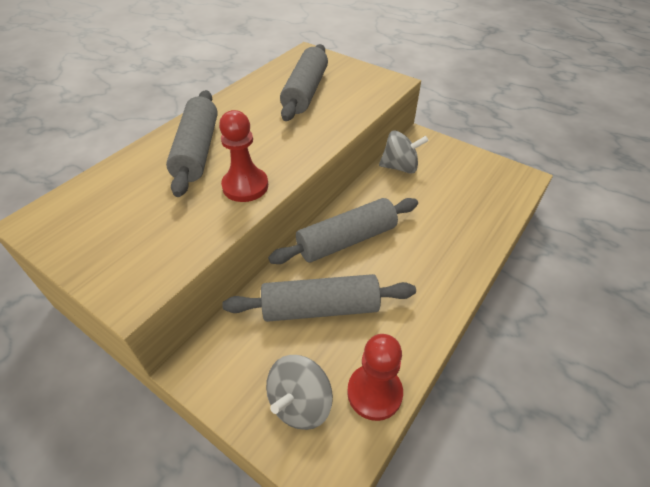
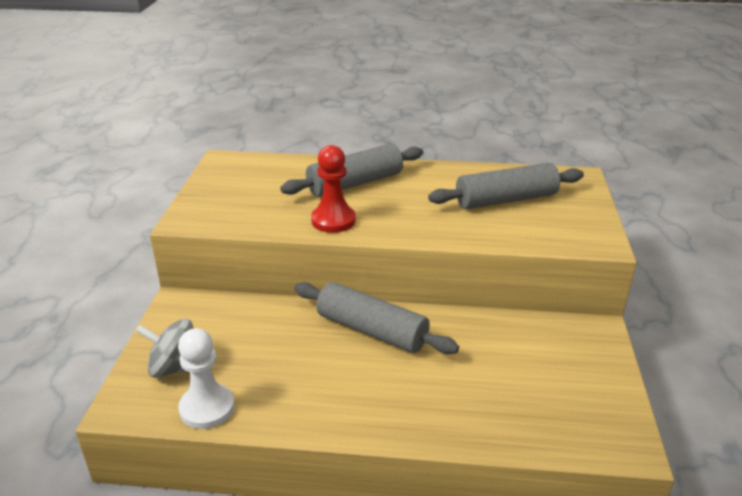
camera: 60 degrees right, 15 degrees down
grey rolling pin [222,274,416,322] -> none
red pawn [347,334,403,421] -> white pawn [178,328,235,429]
grey spinning top [379,130,429,174] -> none

